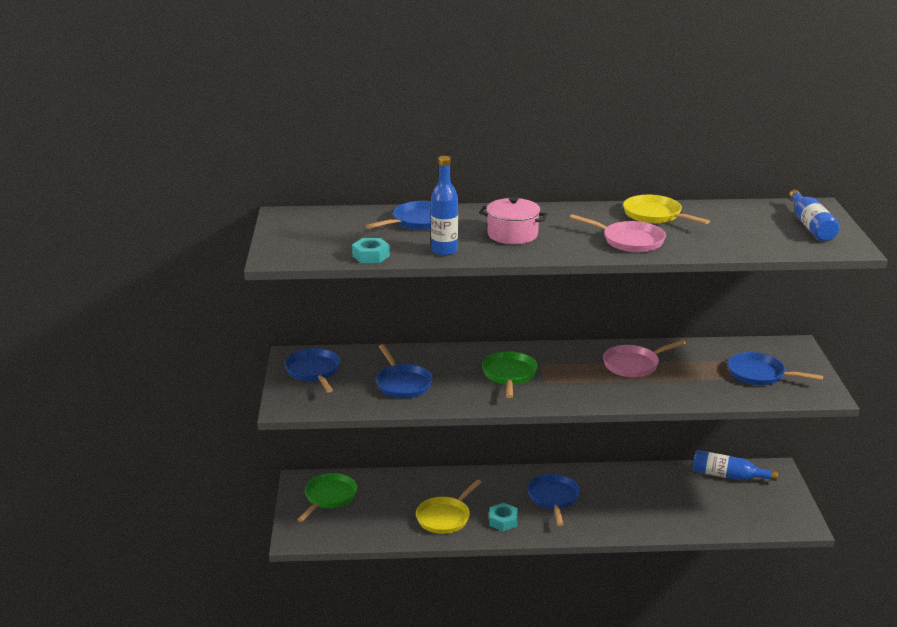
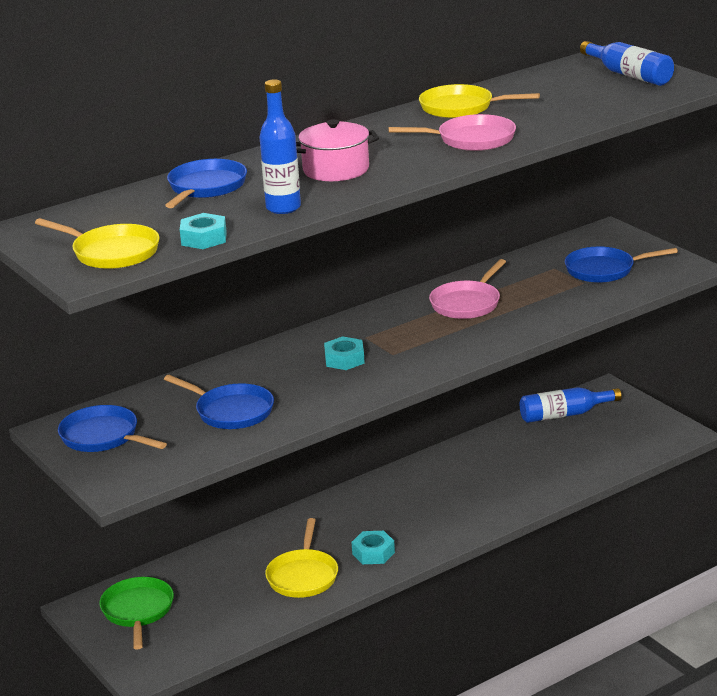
camera: 30 degrees left, 0 degrees up
green pan [482,351,538,398] -> turquoise nut [324,336,365,370]
blue pan [527,474,580,526] -> none
none -> yellow pan [35,218,159,269]

